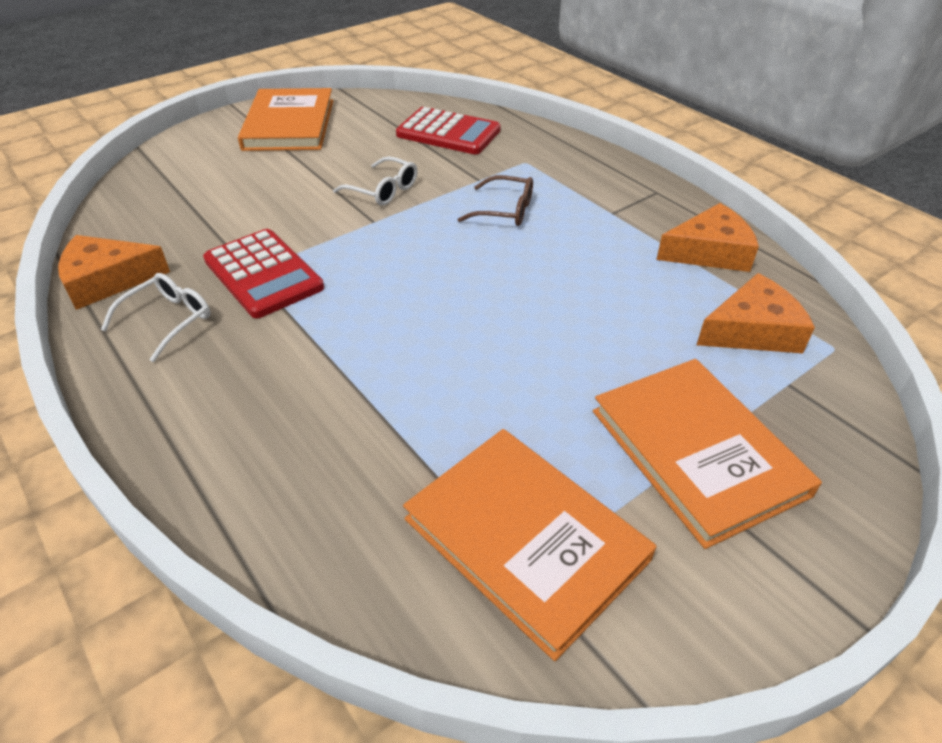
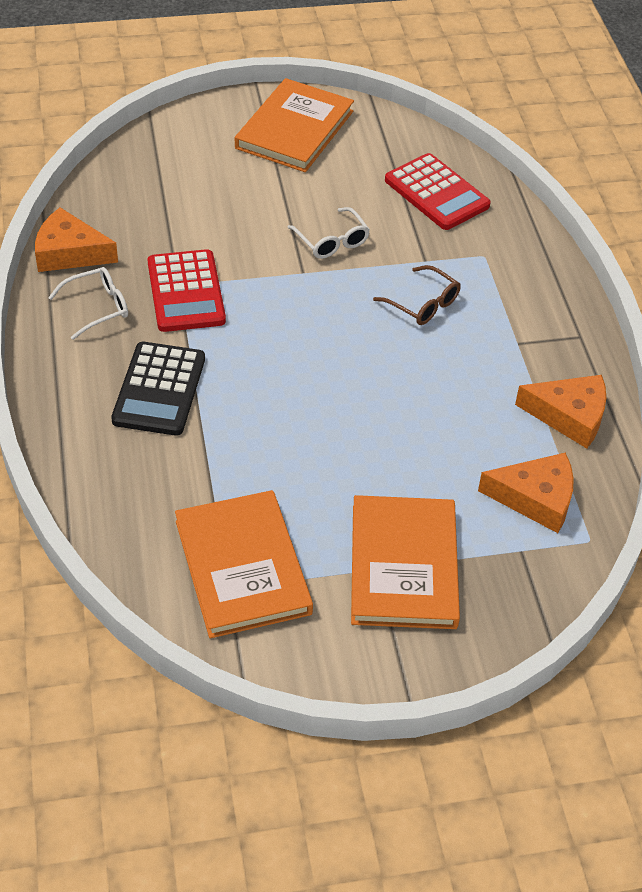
camera: 25 degrees right, 5 degrees up
none -> black calculator [111,342,205,436]

